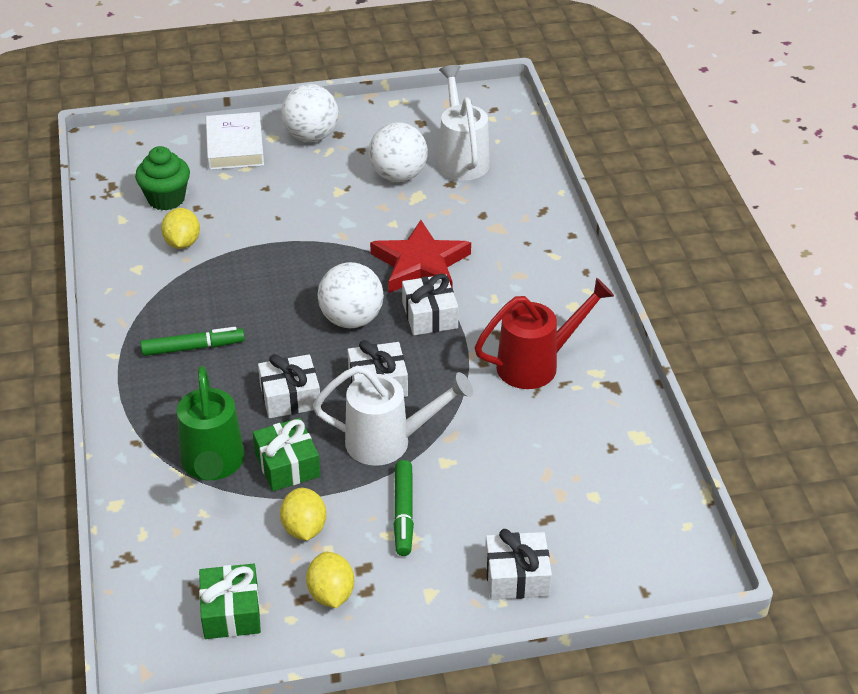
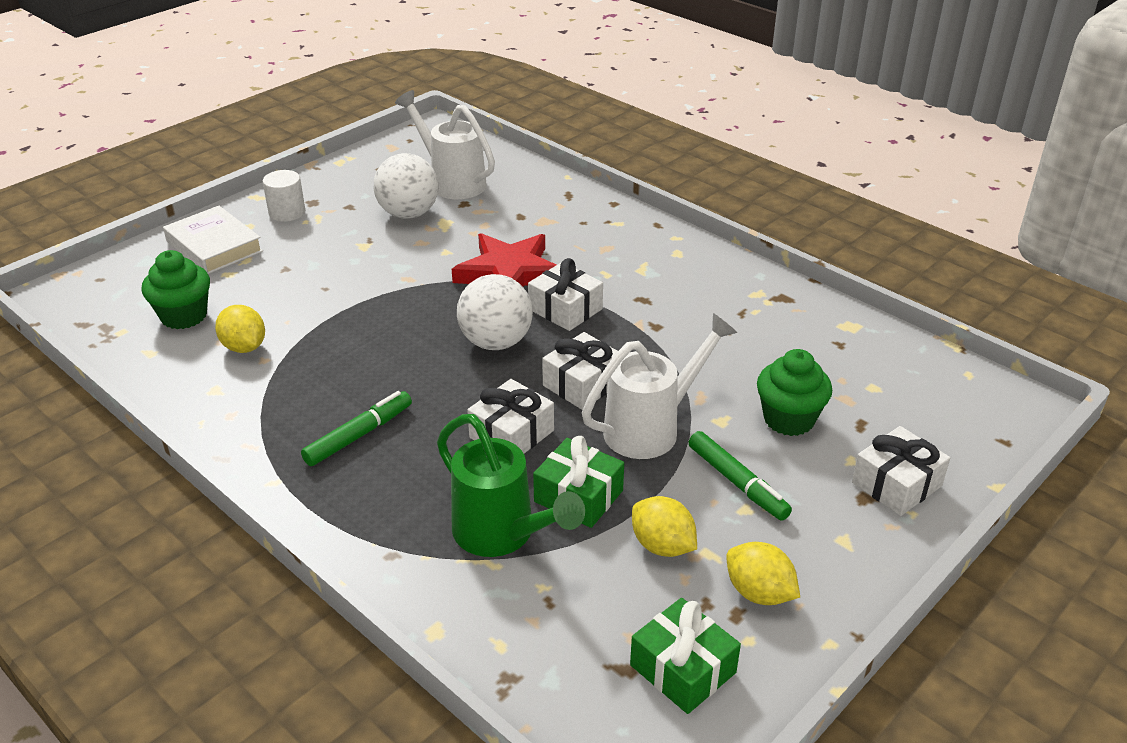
camera: 35 degrees left, 5 degrees down
white ball [281,84,339,142] -> white cylinder [263,170,305,222]
red watering can [474,278,614,389] -> none
none -> green cupcake [757,349,832,436]

